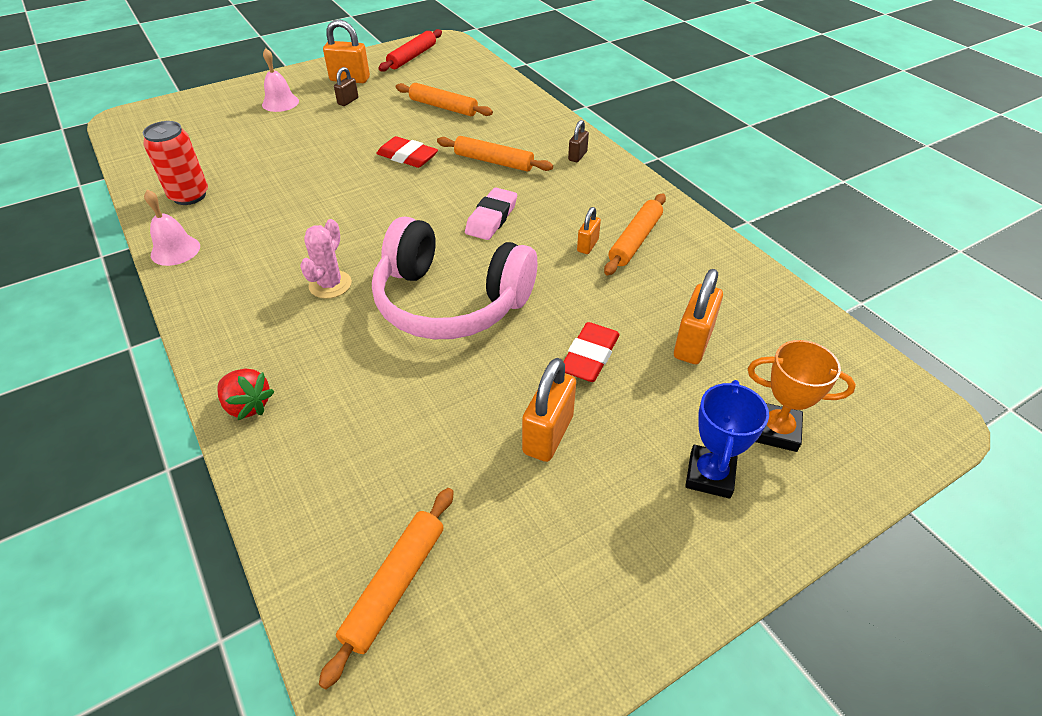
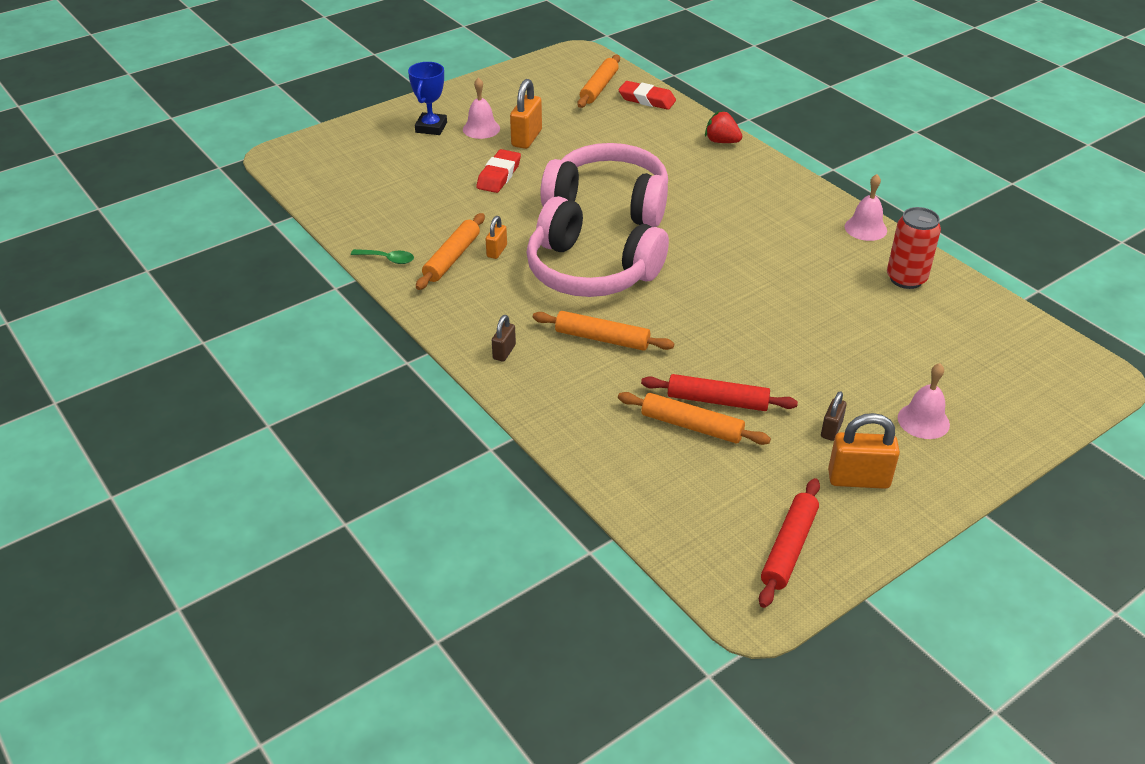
camera: 175 degrees right, 5 degrees down
pink cactus [300,219,352,299] -> none
red eraser [376,136,438,168] -> red eraser moved to [618,81,676,110]
pink eraser [465,188,517,240] -> pink headphones [526,196,669,297]
orange padlock [674,269,723,364] -> none
orange trophy [748,340,856,452] -> none
none -> green spoon [351,249,414,264]
none -> pink bell [463,77,500,139]
none -> red rolling pin [641,374,798,411]

